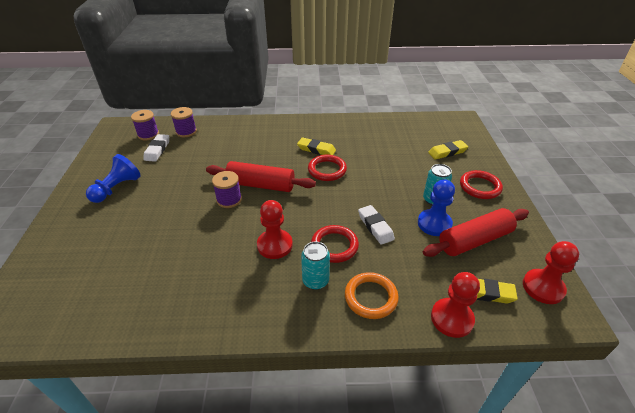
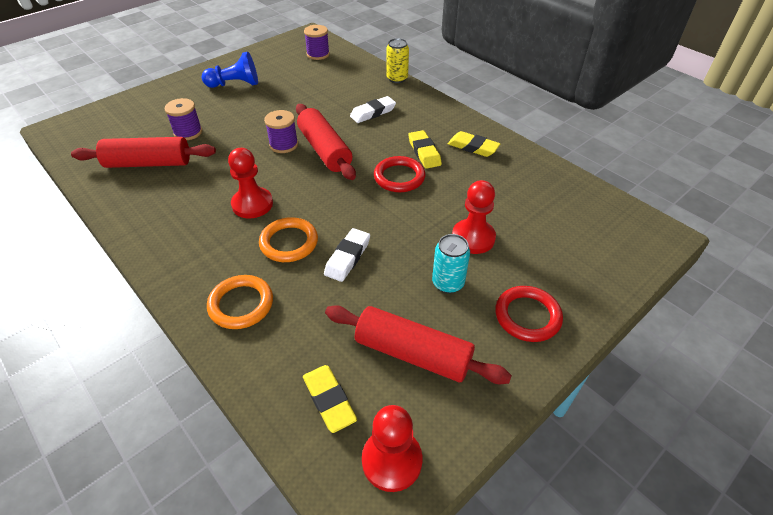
camera: 50 degrees right, 5 degrees up
white eraser [143,134,169,162] -> white eraser moved to [350,96,396,123]
purple spool [171,107,197,137] -> purple spool moved to [165,98,202,140]
turquoise can [301,242,330,290] -> none
red ring [311,225,359,263] -> orange ring [259,217,318,262]
blue pawn [418,179,455,236] -> none
yellow eraser [428,140,468,159] -> yellow eraser moved to [448,131,500,157]
red pawn [431,272,480,338] -> red pawn moved to [452,180,496,254]
none -> red rolling pin [71,137,216,168]
none -> yellow can [386,38,409,83]

